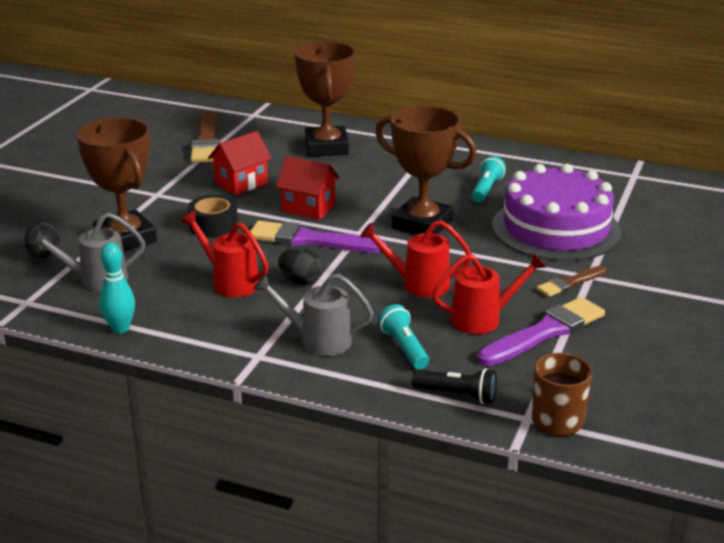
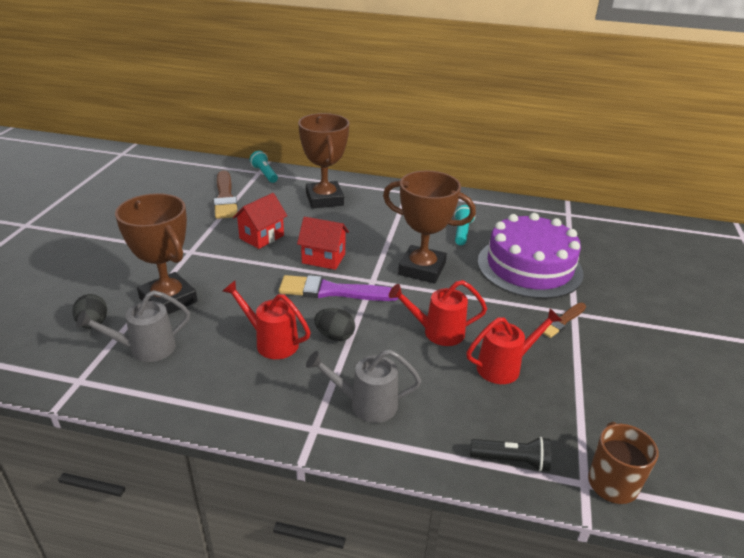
camera: 10 degrees left, 5 degrees up
turquoise bowling pin [99,242,135,334] -> none
black tape [188,195,238,238] -> none
turquoise flashlight [378,304,429,369] -> turquoise flashlight moved to [250,151,278,183]
purple brush [478,297,605,366] -> none

